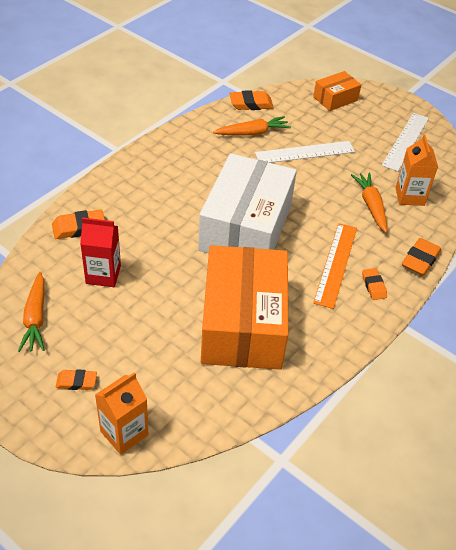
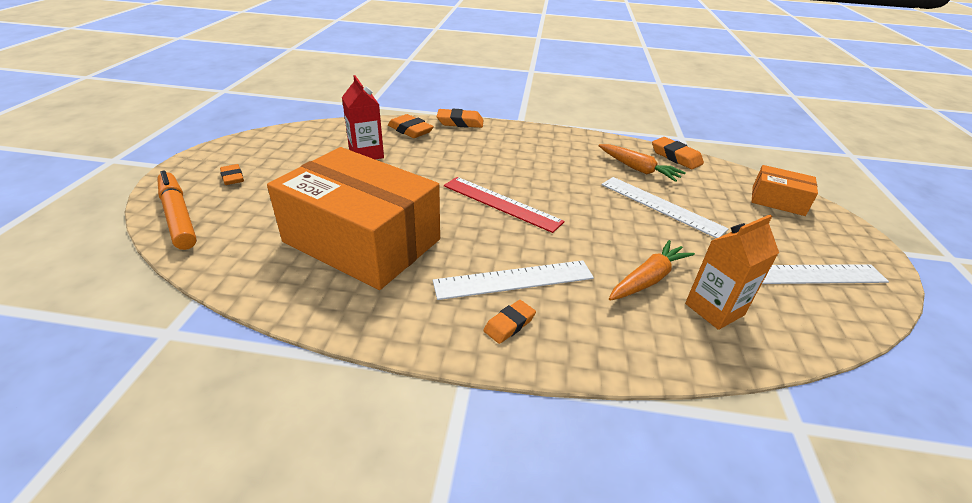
camera: 60 degrees right, 10 degrees down
orange carrot [18,272,44,352] -> none
orange carton [95,372,149,455] -> orange marker [157,171,197,250]
white box [198,153,297,253] -> red ruler [444,177,565,233]
orange box [201,245,288,370] -> orange box turned 60 degrees clockwise [267,147,440,290]
orange ruler [313,223,357,309] -> white ruler [433,260,594,300]
orange eraser [402,238,441,275] -> orange eraser moved to [437,109,483,128]

